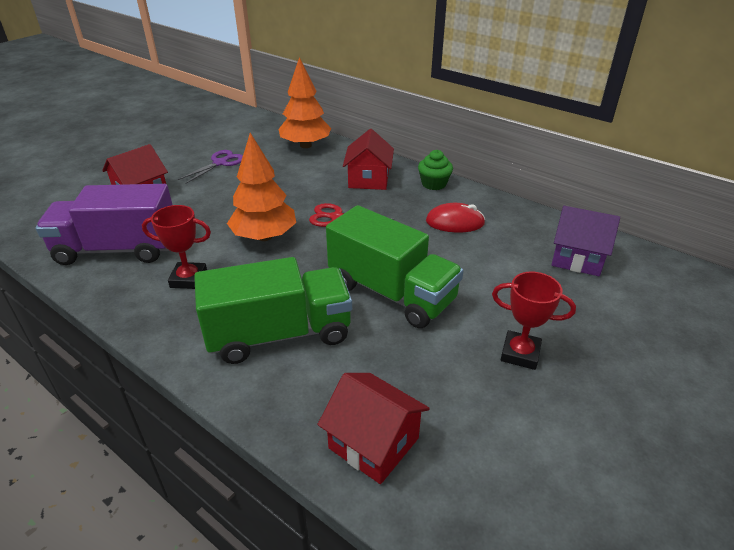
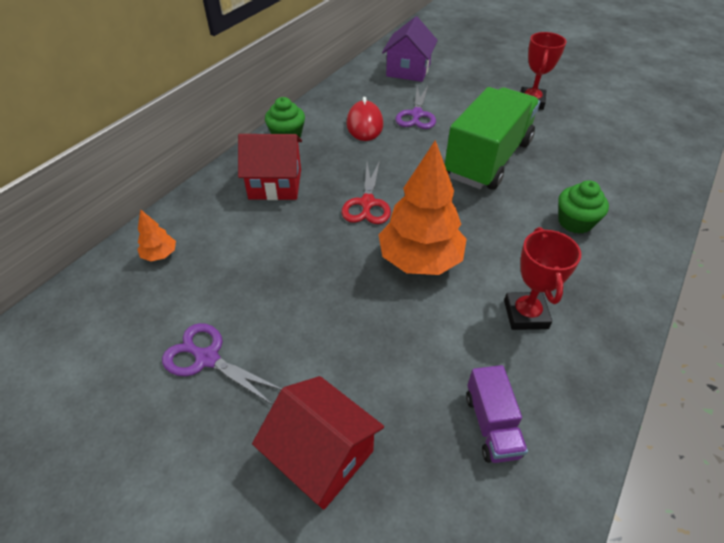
camera: 95 degrees left, 10 degrees up
purple truck [36,184,172,265] -> purple truck [466,365,528,463], size x0.45
green truck [194,257,352,364] -> green cupcake [558,180,609,234]
orange tree [278,57,331,148] -> orange tree [137,209,176,261], size x0.44
red house [317,373,430,484] -> none
none -> purple scissors [396,85,436,129]

